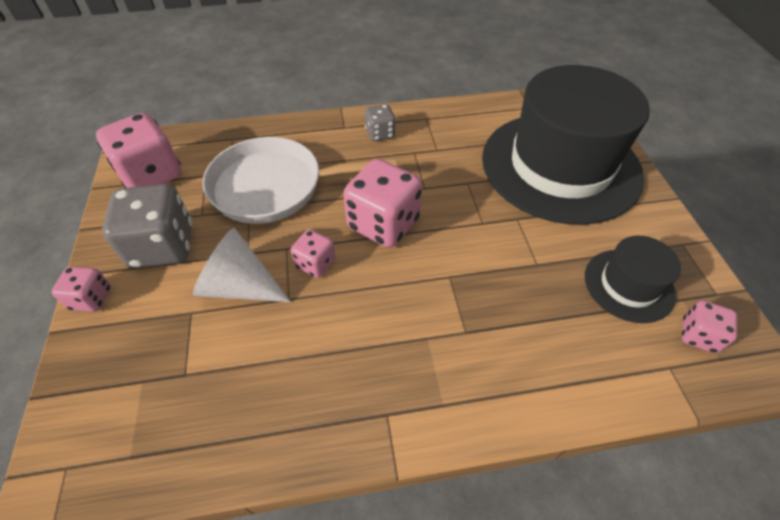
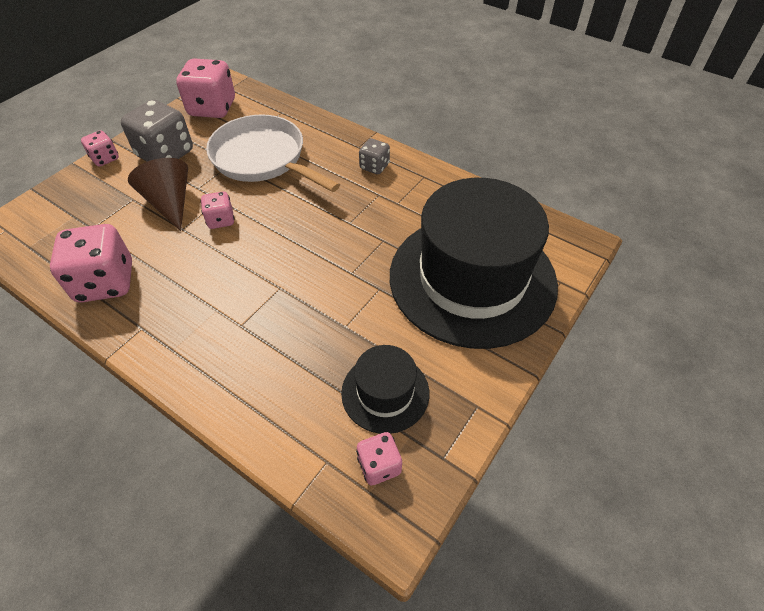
camera: 45 degrees right, 0 degrees up
white cone [193,228,291,302] -> brown cone [128,158,188,231]
pink dice [343,159,422,248] -> pink dice moved to [50,224,132,302]

